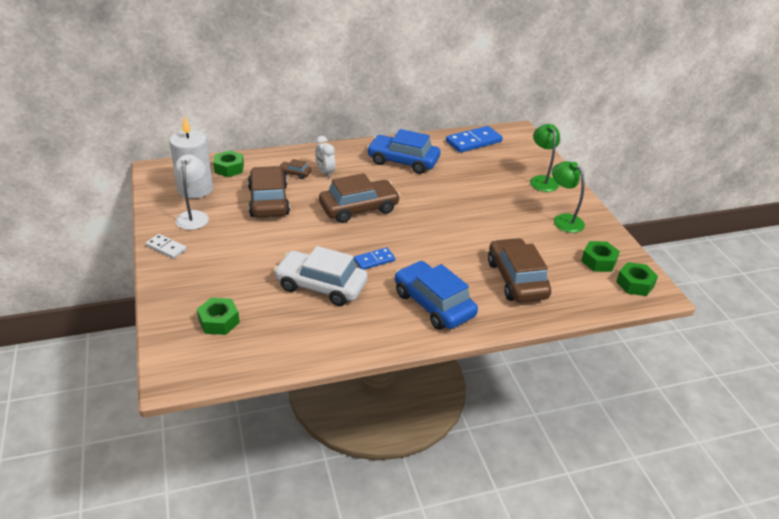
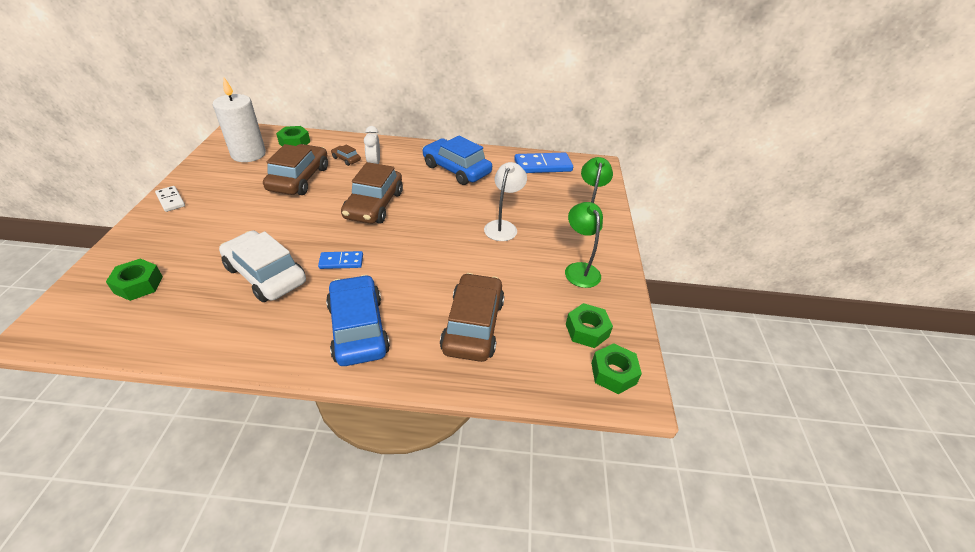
camera: 20 degrees right, 5 degrees up
white lamp [174,155,209,230] -> white lamp moved to [484,162,527,241]
brown car [319,173,400,223] -> brown car turned 105 degrees clockwise [341,162,403,224]

